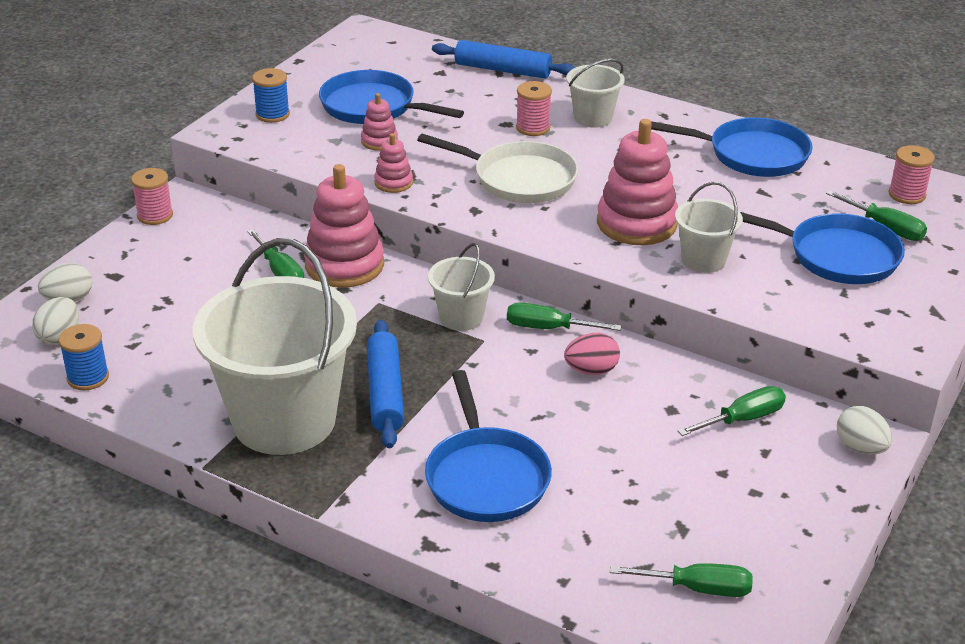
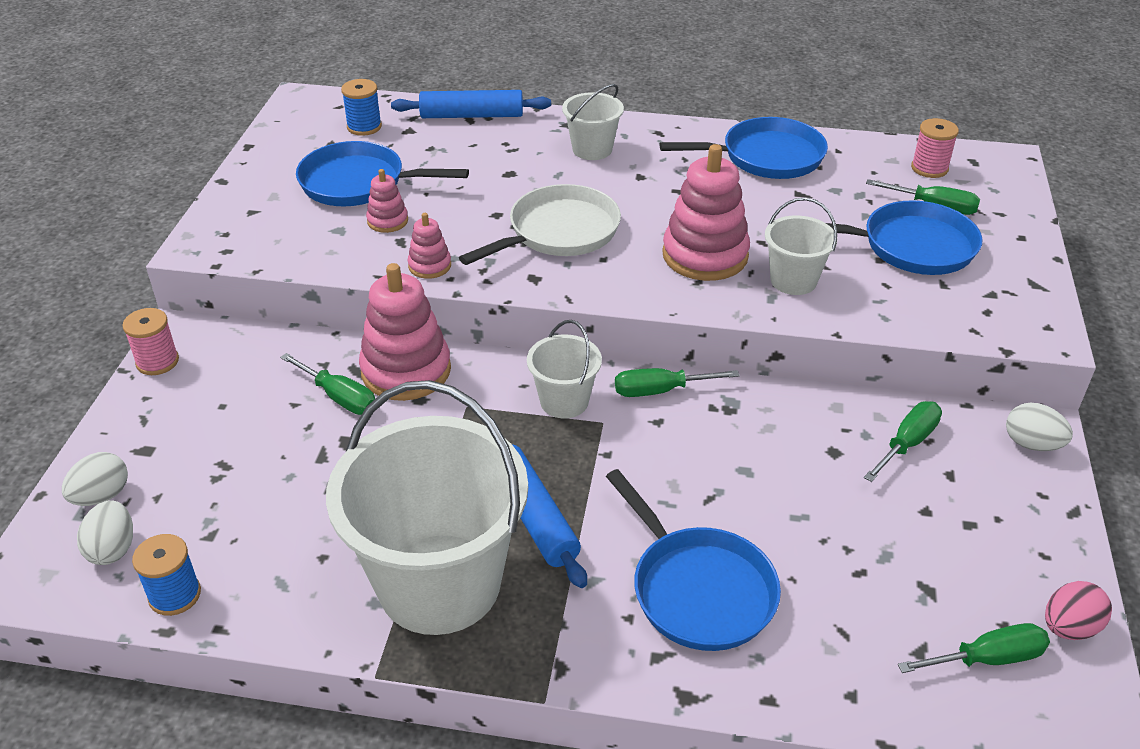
camera: 20 degrees left, 5 degrees up
blue spool [252,68,290,123] -> blue spool moved to [341,79,382,136]
white pan [417,134,578,203] -> white pan turned 45 degrees counterclockwise [459,184,621,265]
pink spool [516,81,552,136] -> none
pink egg [564,333,620,375] -> pink egg moved to [1045,581,1112,640]

